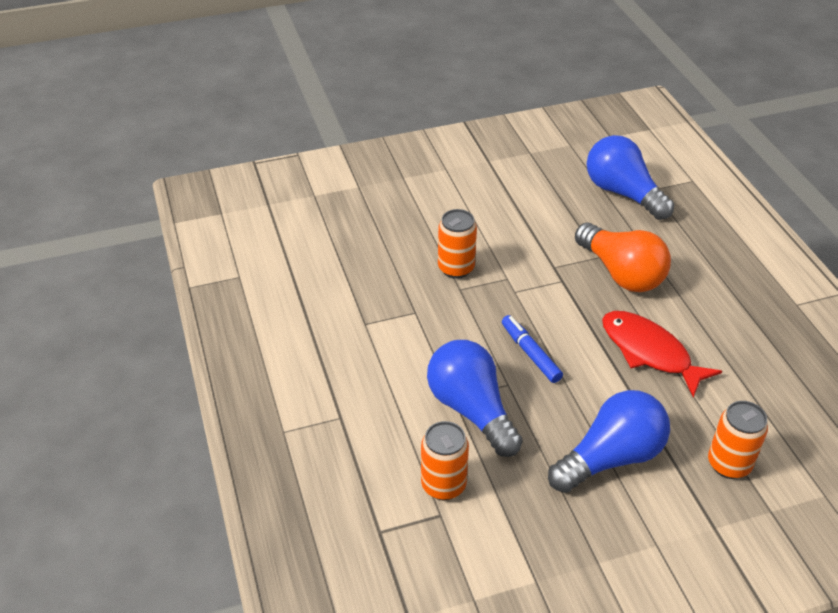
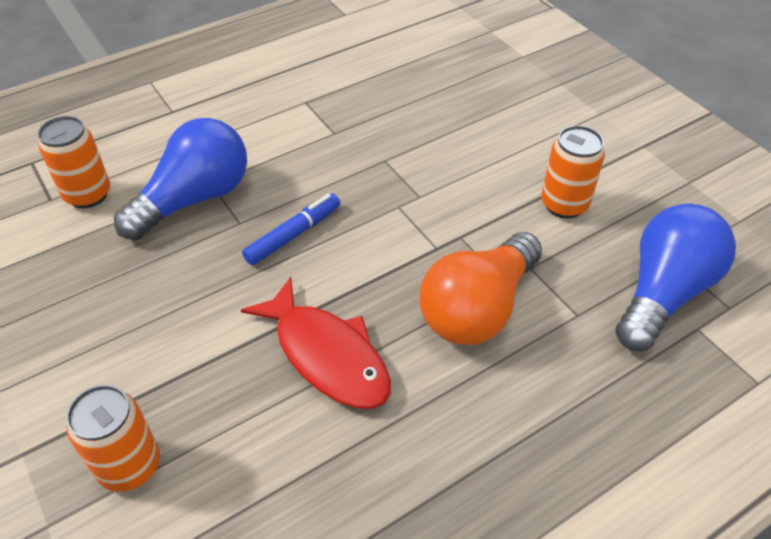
camera: 75 degrees right, 5 degrees up
orange can [438,209,477,279] -> orange can moved to [541,125,605,219]
blue light bulb [548,390,670,493] -> none
red fish [602,311,722,398] -> red fish turned 105 degrees clockwise [241,277,391,409]

